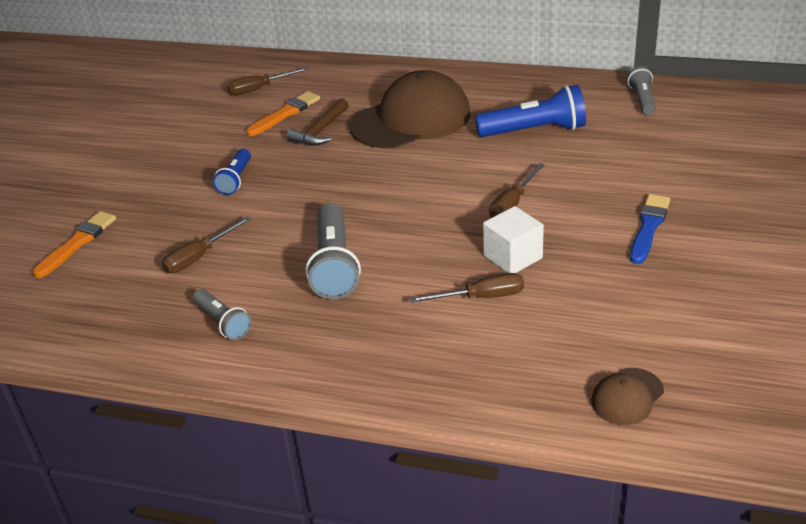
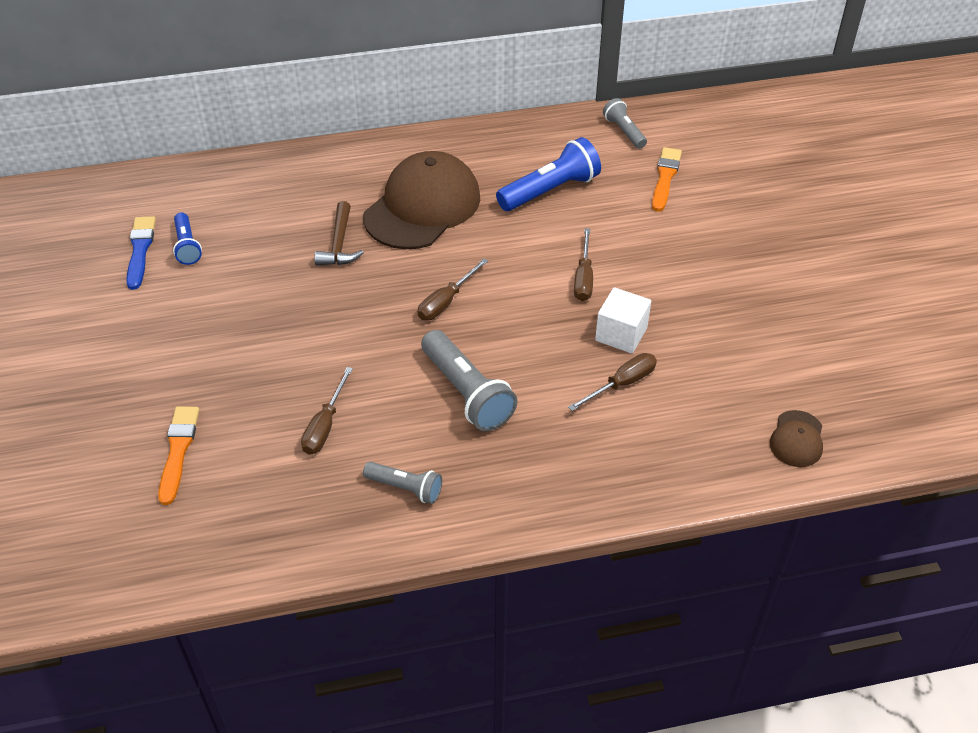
camera: 30 degrees left, 10 degrees up
blue flashlight [213,149,251,195] -> blue flashlight moved to [173,212,202,265]
brown screwdriver [227,67,309,96] -> brown screwdriver moved to [418,258,488,320]
orange brush [246,91,320,136] -> orange brush moved to [652,147,682,212]
blue brush [630,194,670,264] -> blue brush moved to [126,216,156,290]

